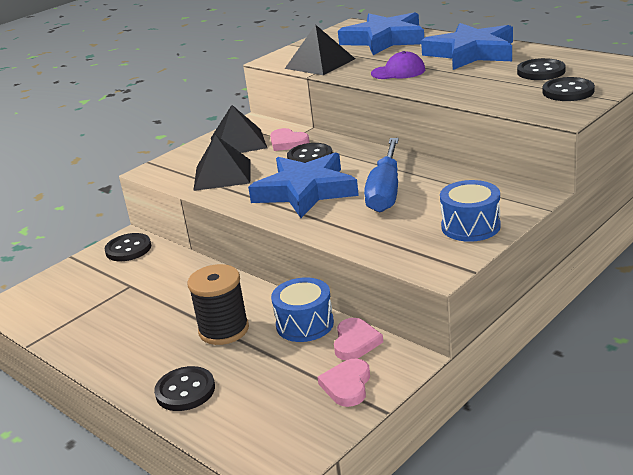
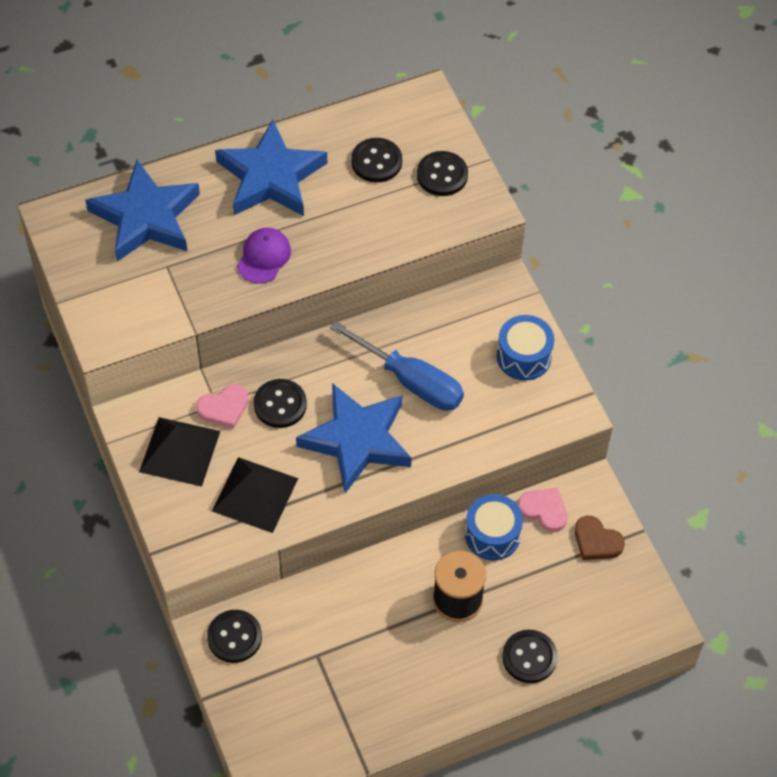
camera: 70 degrees left, 30 degrees up
black pyramid [285,24,355,75] -> none
pink heart [317,359,370,407] -> brown heart [575,516,625,560]

